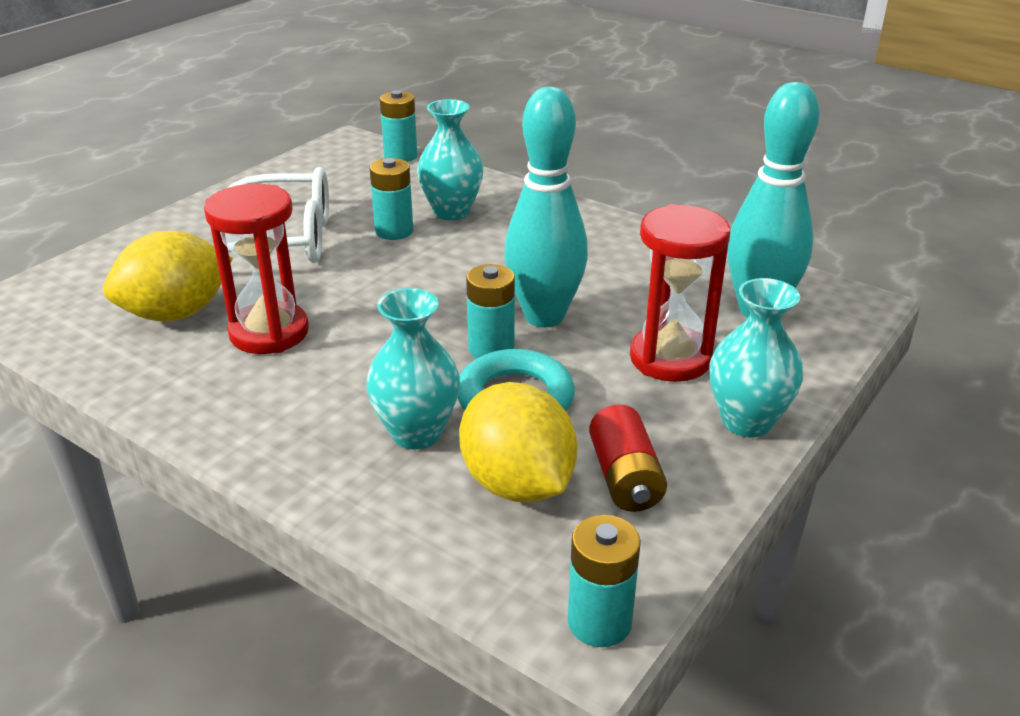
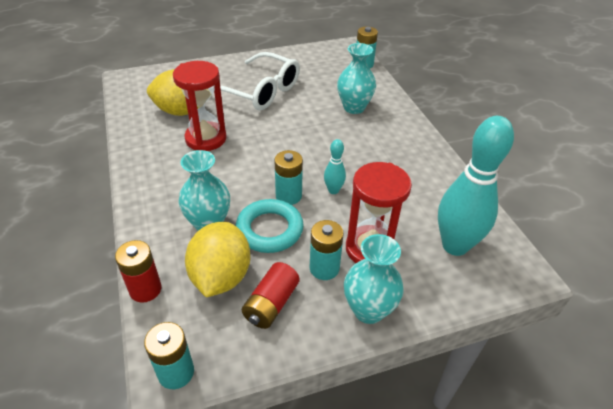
camera: 35 degrees right, 10 degrees up
turquoise battery [370,158,413,240] -> turquoise battery moved to [310,220,344,280]
turquoise bowling pin [504,87,588,328] -> turquoise bowling pin [324,139,346,194], size x0.45
none -> red battery [115,240,162,303]

